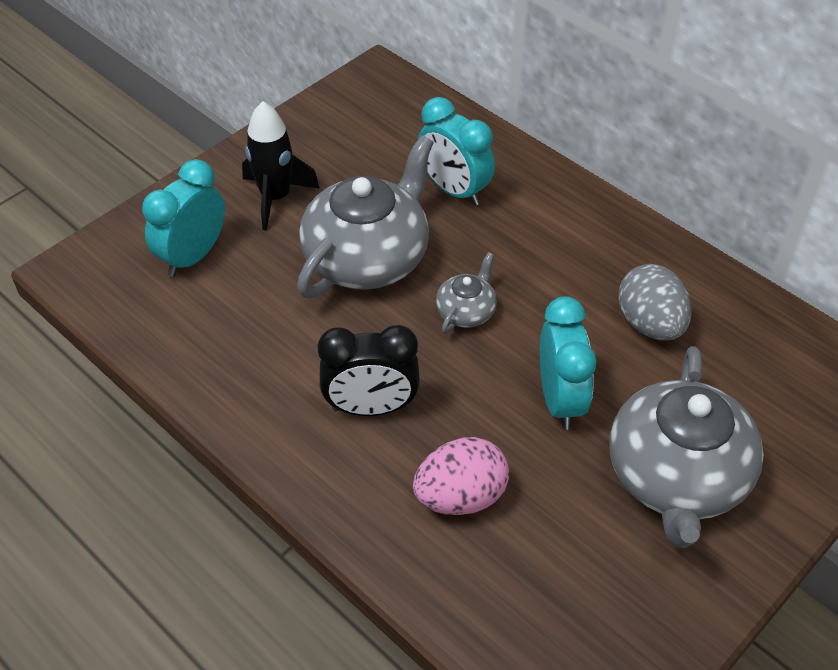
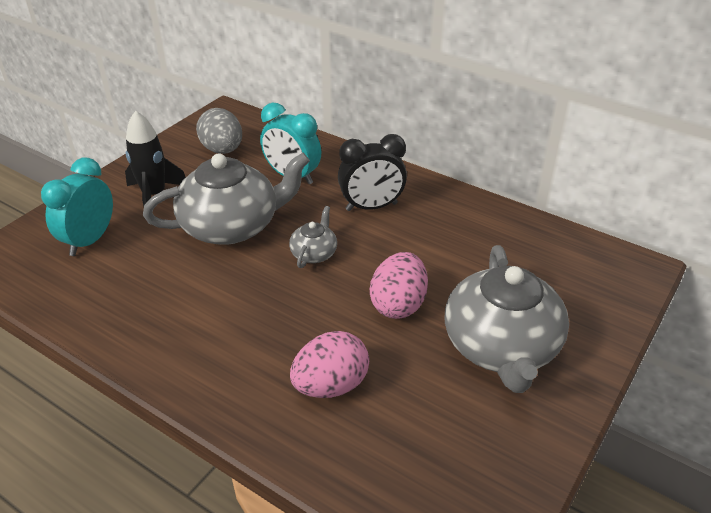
camera: 10 degrees left, 10 degrees down
grey teapot [297,135,434,298] -> grey teapot turned 45 degrees clockwise [143,153,310,245]
black clock [317,325,420,416] -> black clock moved to [338,134,407,211]
turquoise clock [540,296,597,430] -> pink egg [370,252,428,319]
grey egg [618,264,692,341] -> grey egg moved to [196,108,242,154]

